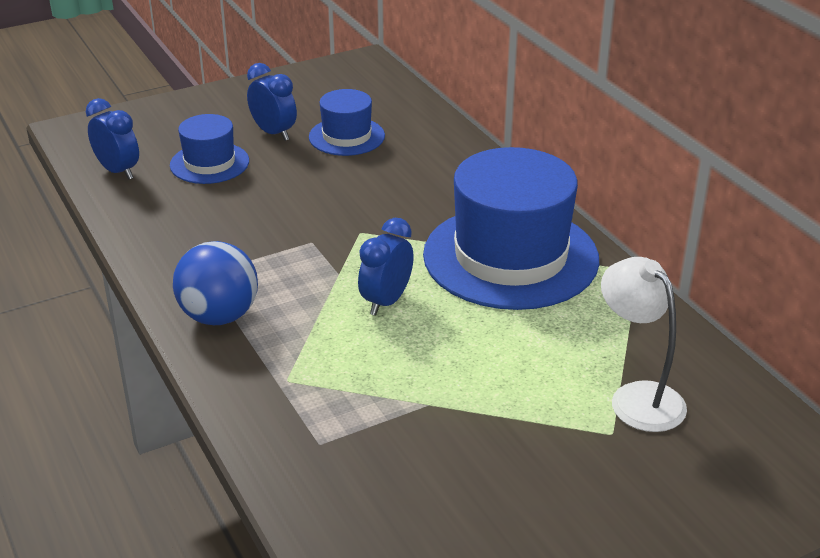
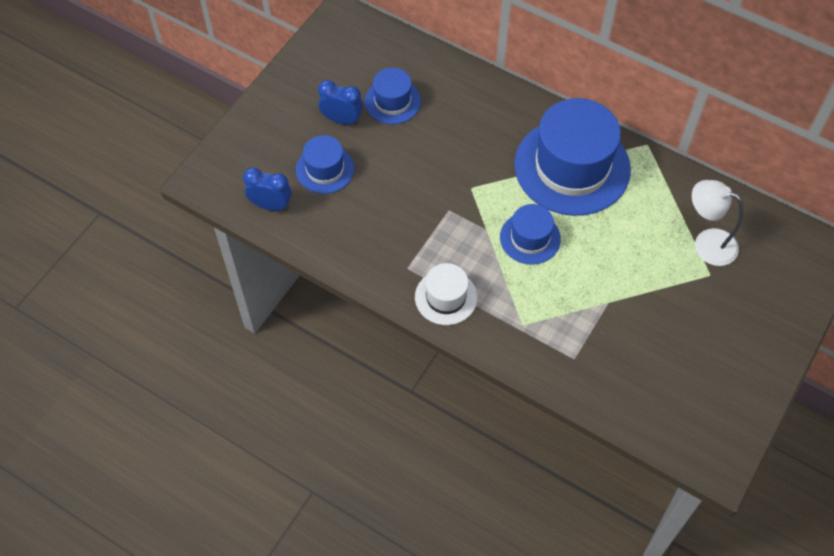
camera: 30 degrees left, 25 degrees up
blue ball [173,241,258,325] -> white hat [415,263,477,325]
blue clock [358,218,414,316] -> blue hat [500,204,561,265]

